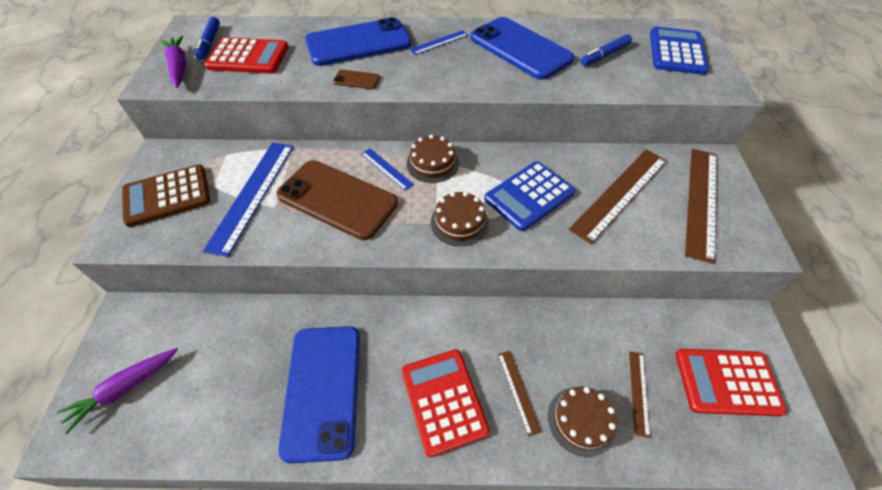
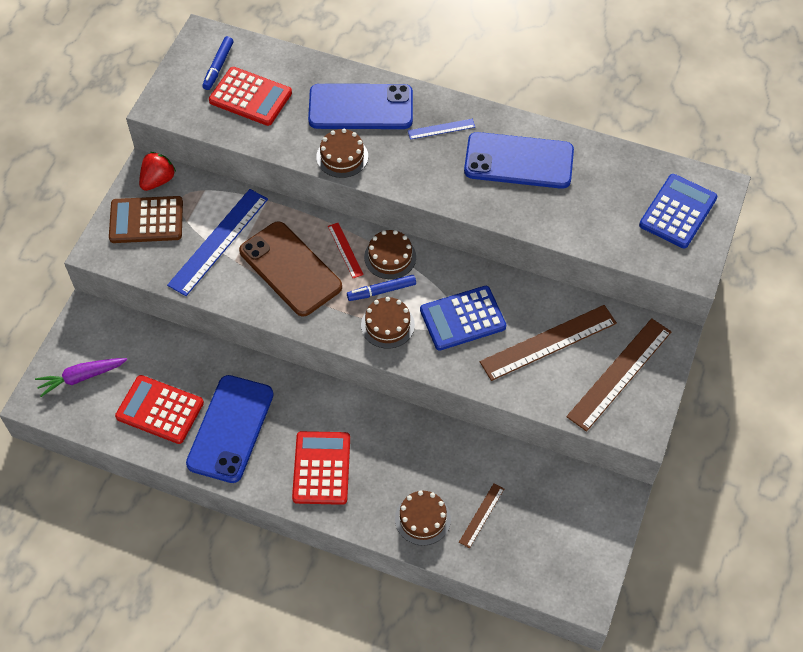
camera: 20 degrees right, 5 degrees up
purple carrot [161,36,186,88] -> none
brown phone [333,70,380,89] -> brown cake [316,129,368,178]
blue ruler [361,148,414,191] -> red ruler [328,223,364,278]
blue phone [470,17,574,80] -> blue phone turned 60 degrees counterclockwise [464,132,574,189]
brown ruler [498,351,542,436] -> none
blue marker [581,34,632,66] -> blue marker moved to [347,275,416,301]
red calculator [675,349,787,416] -> red calculator moved to [115,375,204,444]
none -> red strawberry [139,152,176,191]

